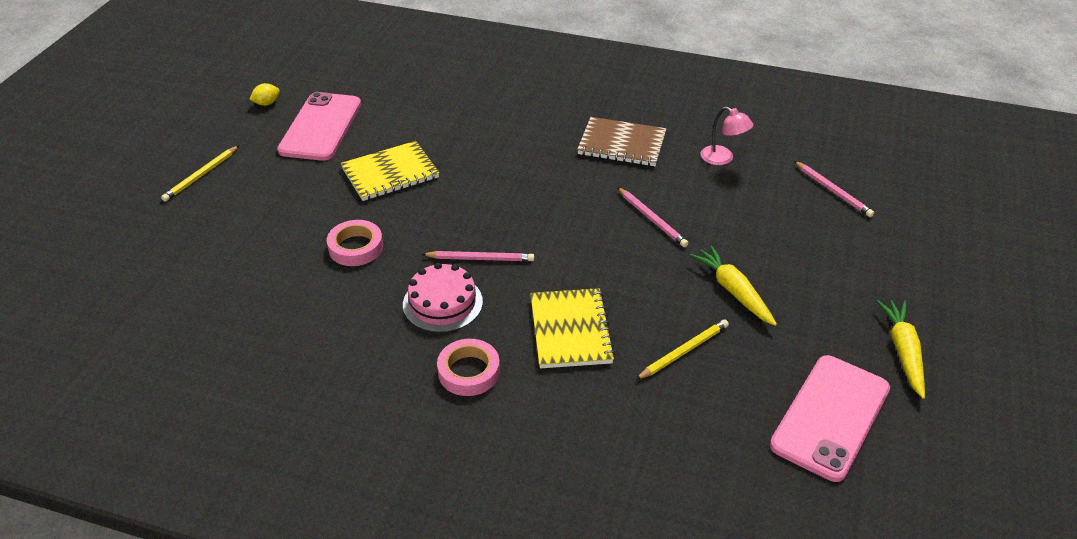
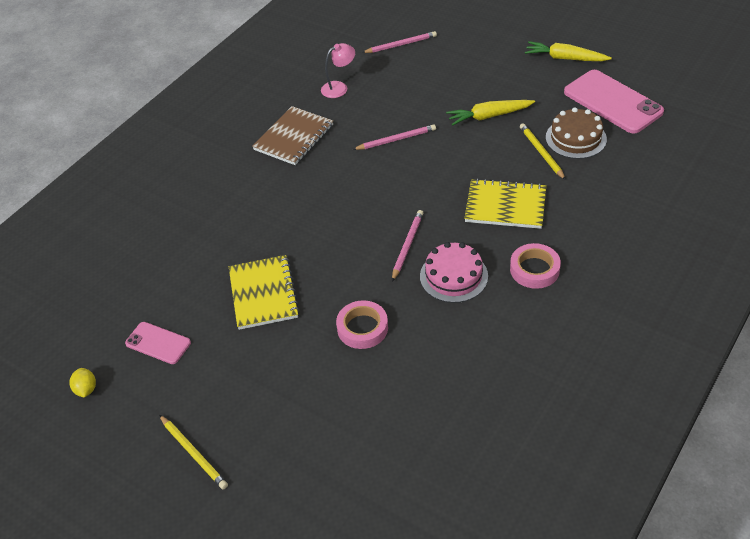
camera: 70 degrees left, 5 degrees up
pink phone [277,92,361,161] -> pink phone [125,322,191,364], size x0.54
none -> brown cake [546,107,607,159]

